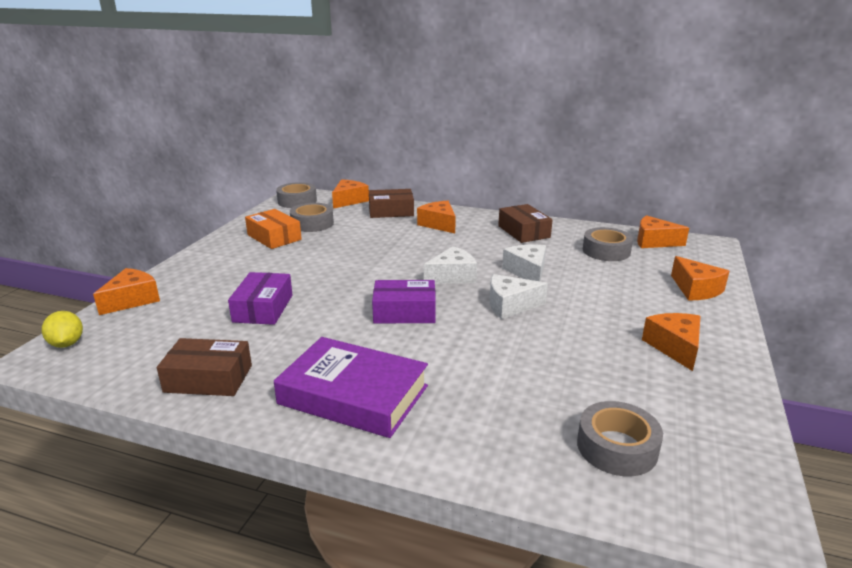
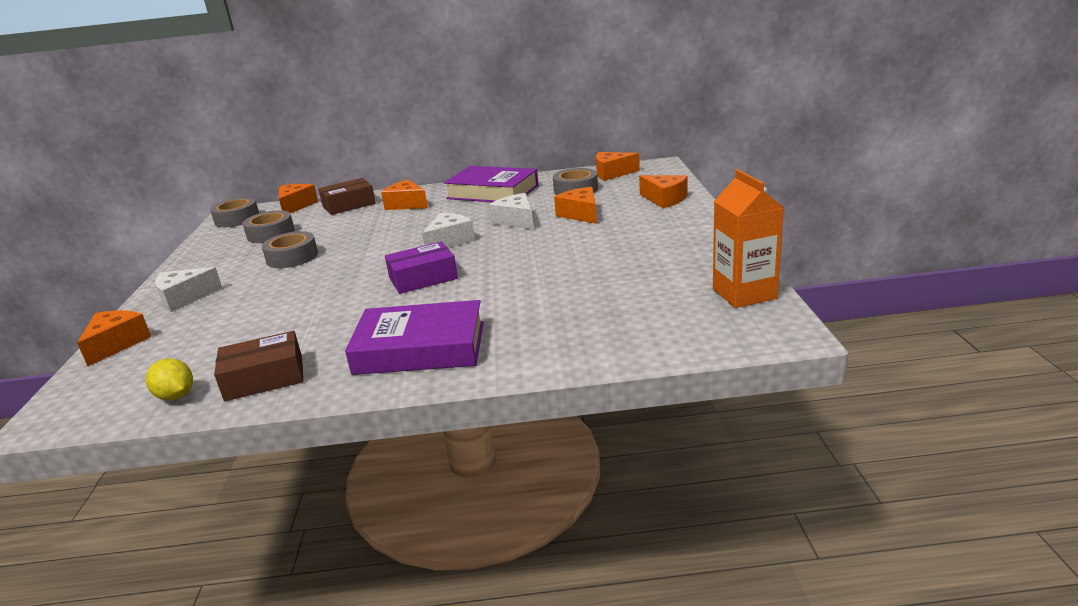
camera: 20 degrees left, 0 degrees up
yellow lemon [42,311,83,348] -> yellow lemon moved to [146,358,193,401]
purple box [228,272,293,325] -> none
orange box [245,209,302,249] -> none
white cheese [490,274,548,319] -> white cheese moved to [155,267,222,312]
brown box [498,204,553,243] -> purple book [444,166,539,202]
grey tape [577,401,663,476] -> grey tape moved to [262,231,318,268]
orange cheese [642,313,700,371] -> orange cheese moved to [554,187,597,224]
none -> orange carton [713,169,784,308]

